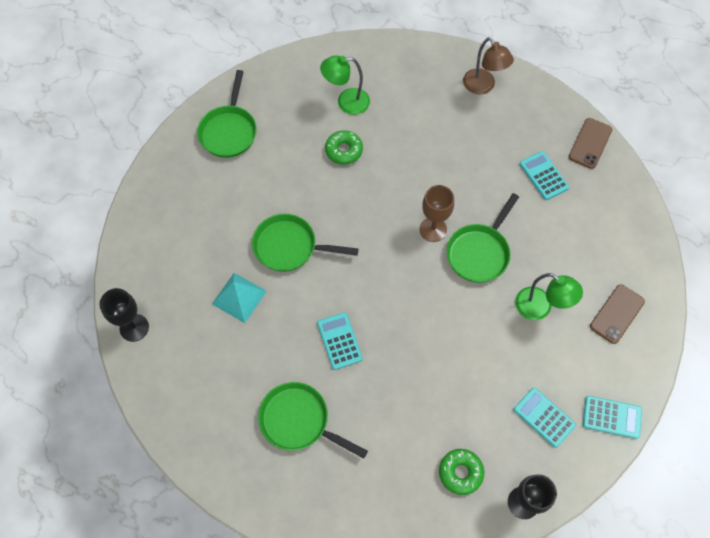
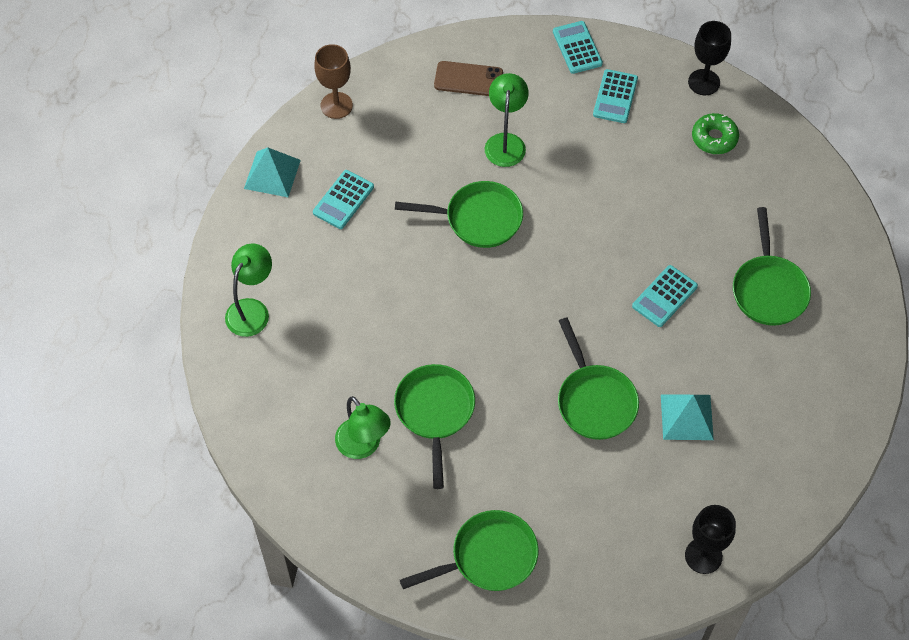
camera: 120 degrees left, 5 degrees down
black goblet [100,288,149,342] -> black goblet moved to [685,505,736,574]
green donut [325,130,363,165] -> green pan [394,364,475,489]
brown goblet [420,185,454,242] -> brown goblet moved to [314,44,353,119]
brown lamp [463,37,514,95] -> green lamp [225,243,272,337]
brown phone [568,118,612,169] -> turquoise pyramid [244,147,301,197]

